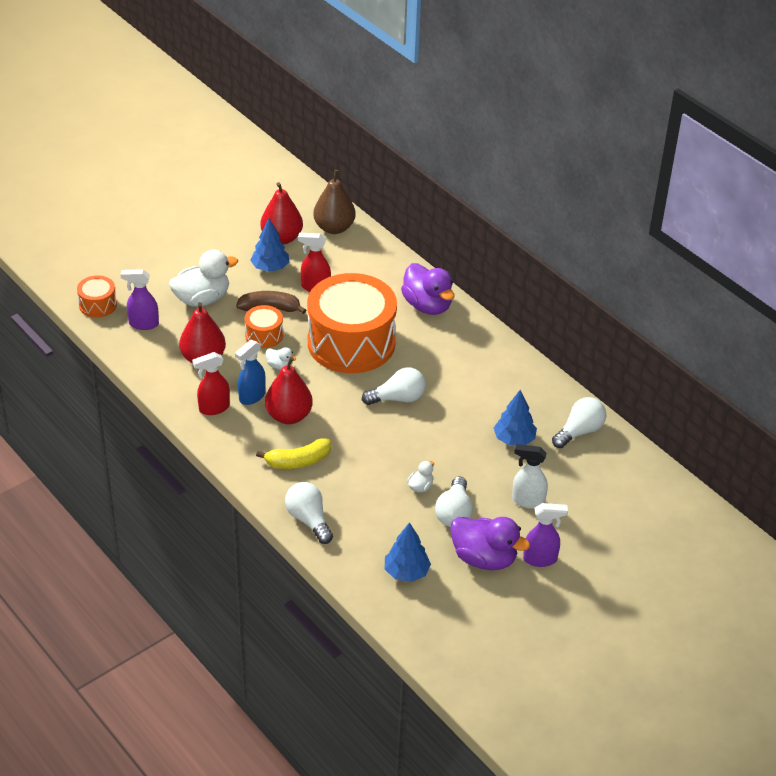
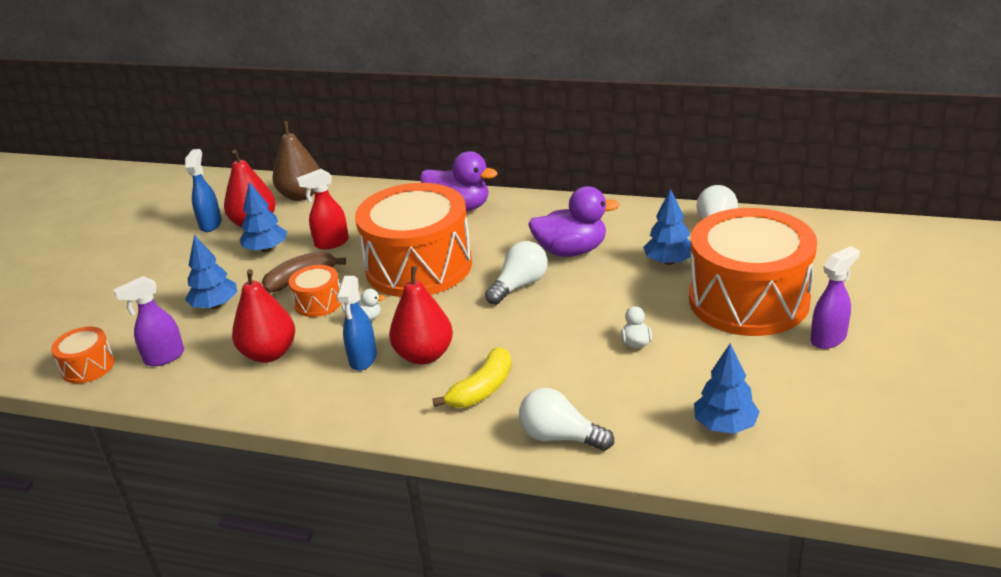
camera: 30 degrees left, 10 degrees down
white duck [169,249,238,307] -> blue tree [185,235,237,309]
red spray bottle [192,352,230,415] -> none
white light bulb [435,476,473,527] -> none
purple duck [450,517,530,570] -> purple duck moved to [528,186,620,257]
white spray bottle [512,444,548,509] -> orange drum [689,208,817,336]
none -> blue spray bottle [185,149,222,232]

